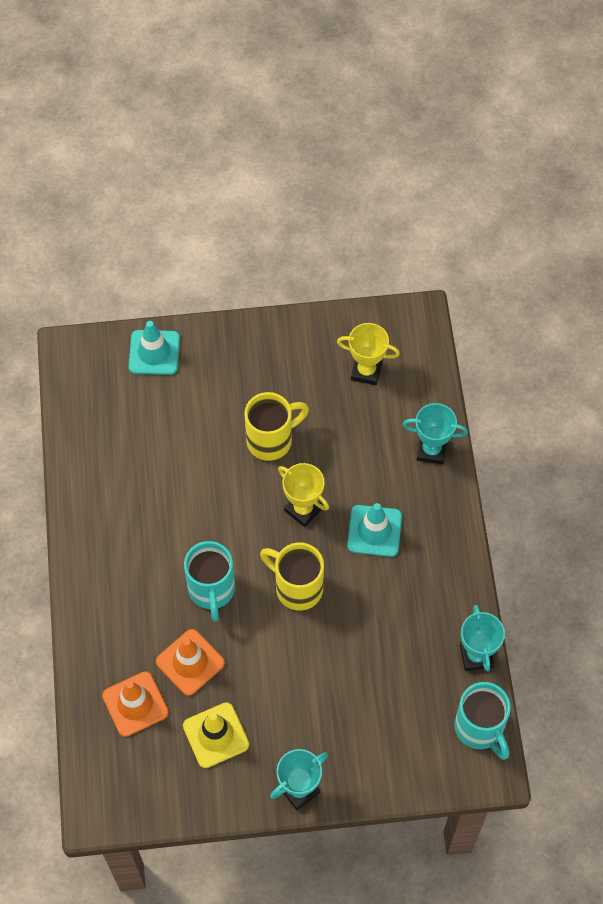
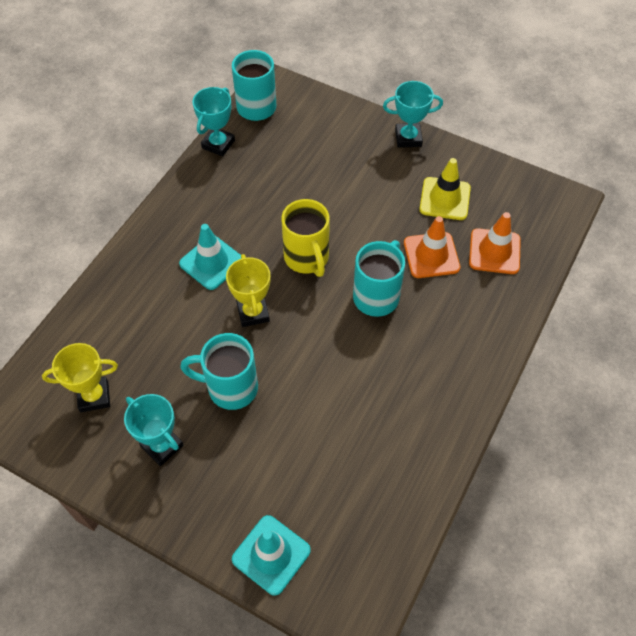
camera: 145 degrees left, 5 degrees down
yellow mug [245,392,309,461] -> turquoise mug [180,333,258,410]
yellow trophy [337,323,400,385] -> yellow trophy turned 60 degrees counterclockwise [42,343,118,412]
turquoise trophy [402,403,468,464] -> turquoise trophy moved to [124,394,184,466]

